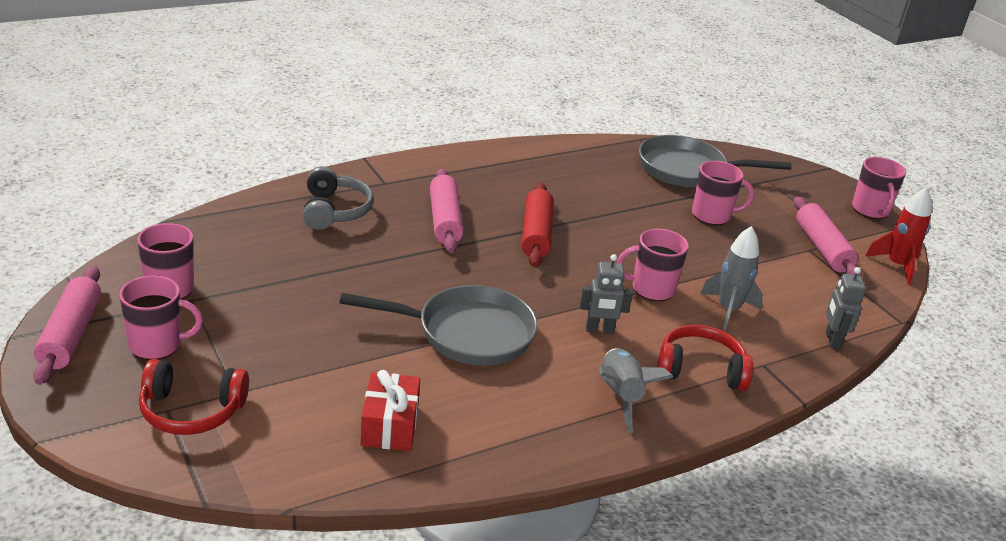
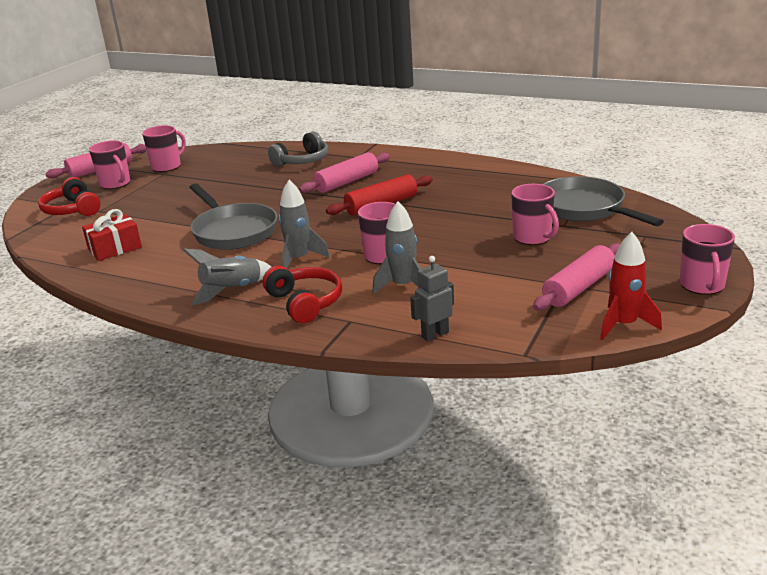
camera: 60 degrees right, 5 degrees down
grey robot [580,254,633,334] -> grey rocket [279,180,330,268]
pink mug [852,157,906,219] -> pink mug turned 45 degrees counterclockwise [680,224,735,295]

